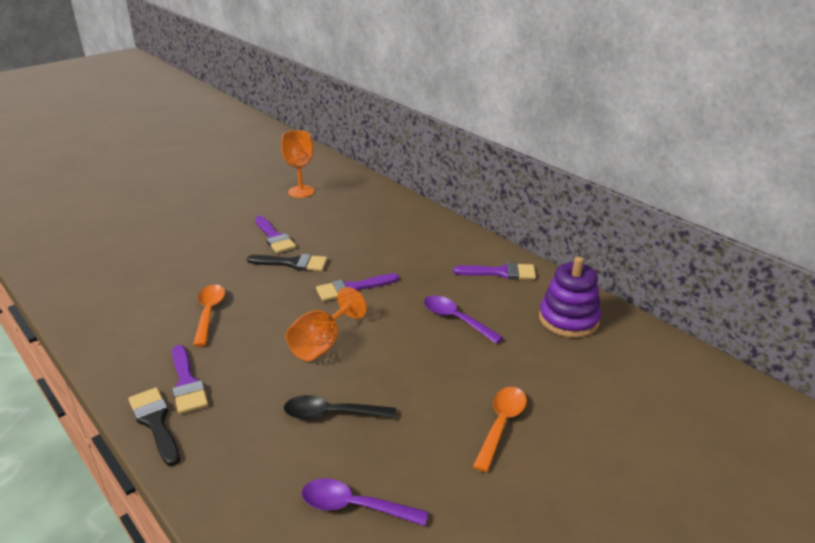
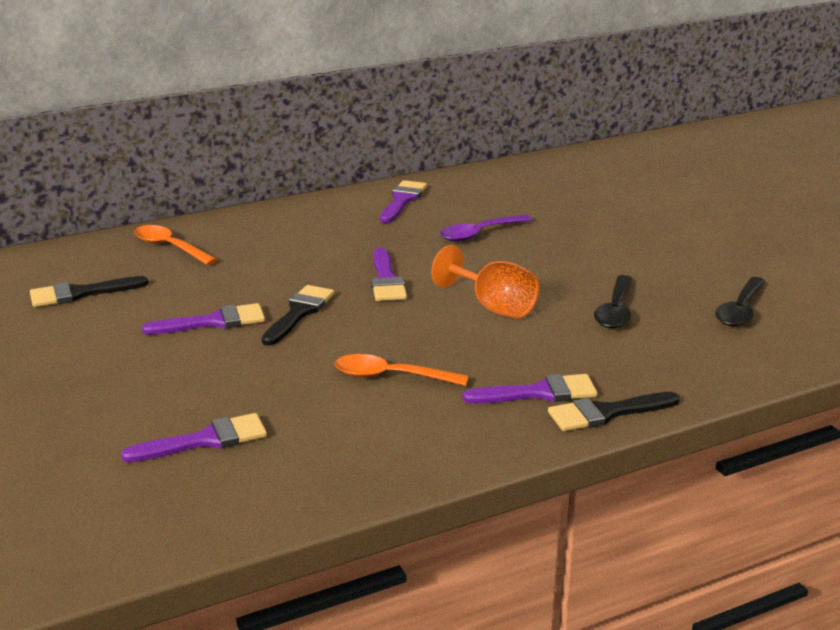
camera: 75 degrees left, 5 degrees down
orange goblet [281,130,314,198] -> black brush [30,276,148,307]
purple spoon [302,478,428,526] -> black spoon [715,277,766,326]
orange spoon [473,387,527,472] -> orange spoon moved to [134,225,218,265]
purple stacking toy [539,257,601,338] -> none
none -> purple brush [121,413,267,462]

